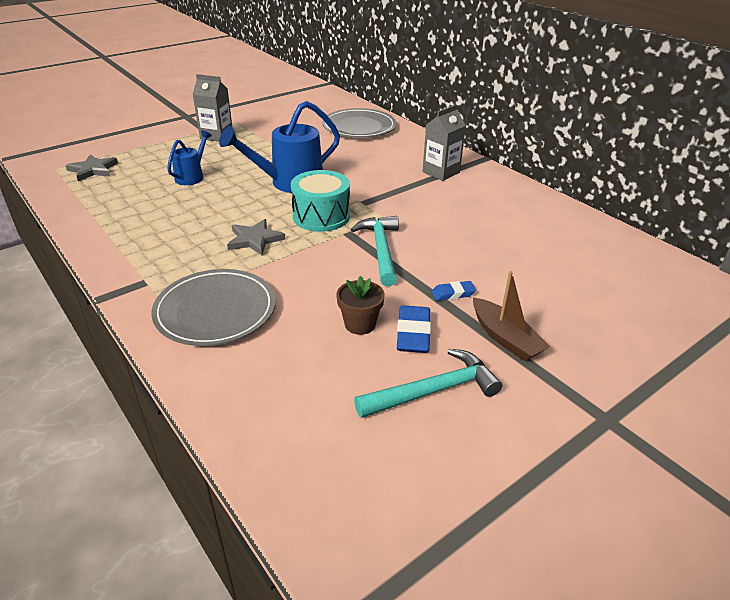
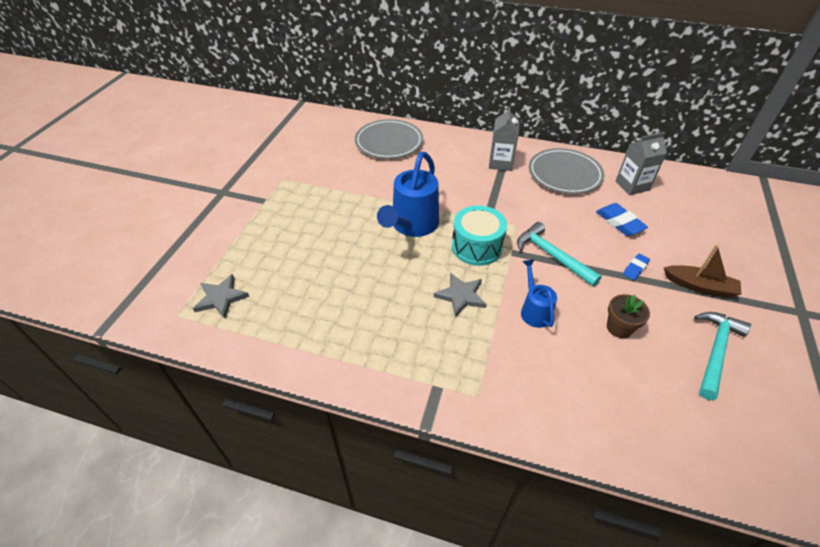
camera: 35 degrees left, 10 degrees up
grey plate [151,269,275,346] -> grey plate moved to [529,148,605,194]
blue watering can [167,130,212,185] -> blue watering can moved to [521,259,557,328]
grey carton [192,74,232,142] -> grey carton moved to [616,132,667,195]
blue eraser [397,305,431,353] -> blue eraser moved to [596,203,648,236]

